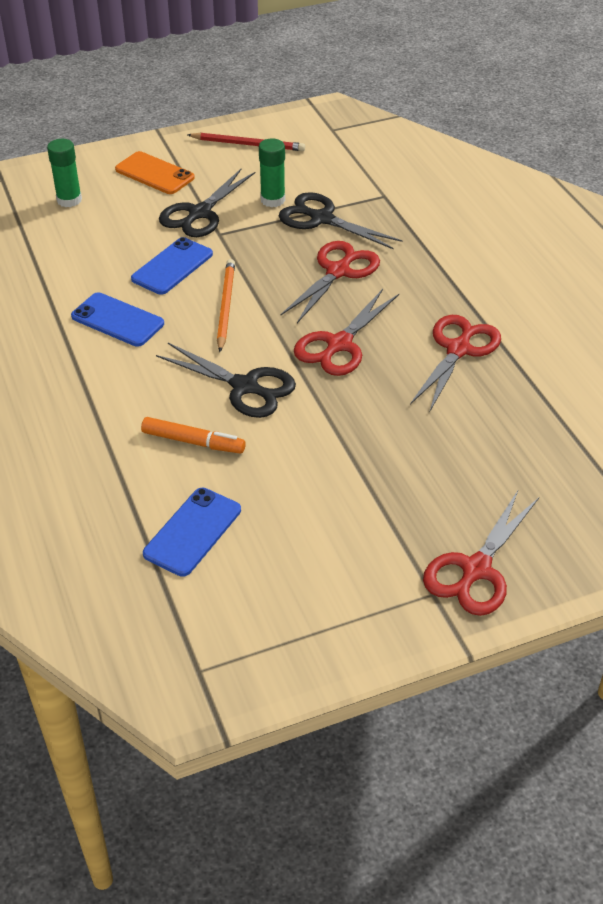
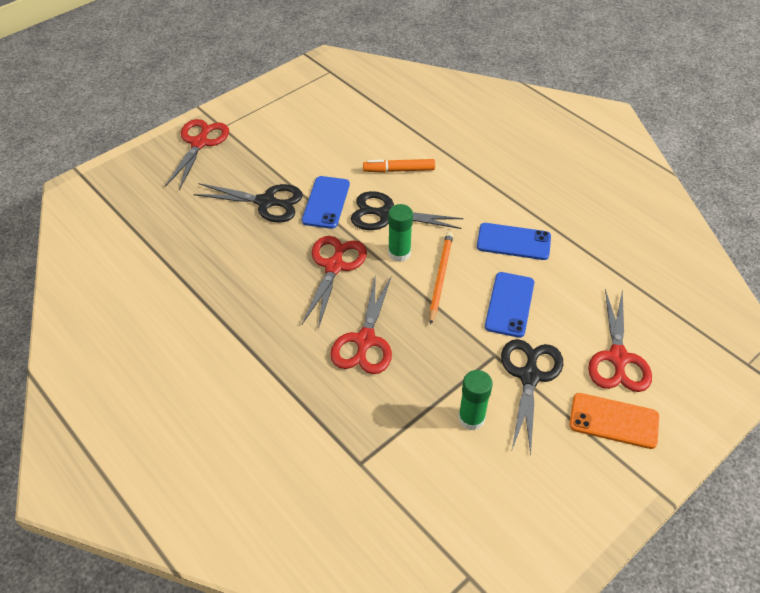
camera: 160 degrees right, 5 degrees up
green glue stick [47,139,82,207] -> green glue stick moved to [388,204,413,262]
blue phone [143,488,241,577] -> blue phone moved to [302,176,350,229]
red pencil [188,132,305,151] -> none
orange pencil [217,259,235,352] -> orange pencil turned 150 degrees counterclockwise [429,232,453,325]
black scissors [279,192,403,249] -> black scissors moved to [193,183,303,223]
red scissors [410,315,501,413] -> red scissors moved to [588,289,652,392]

